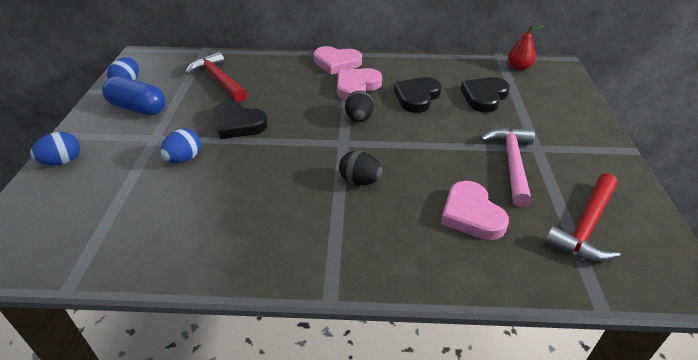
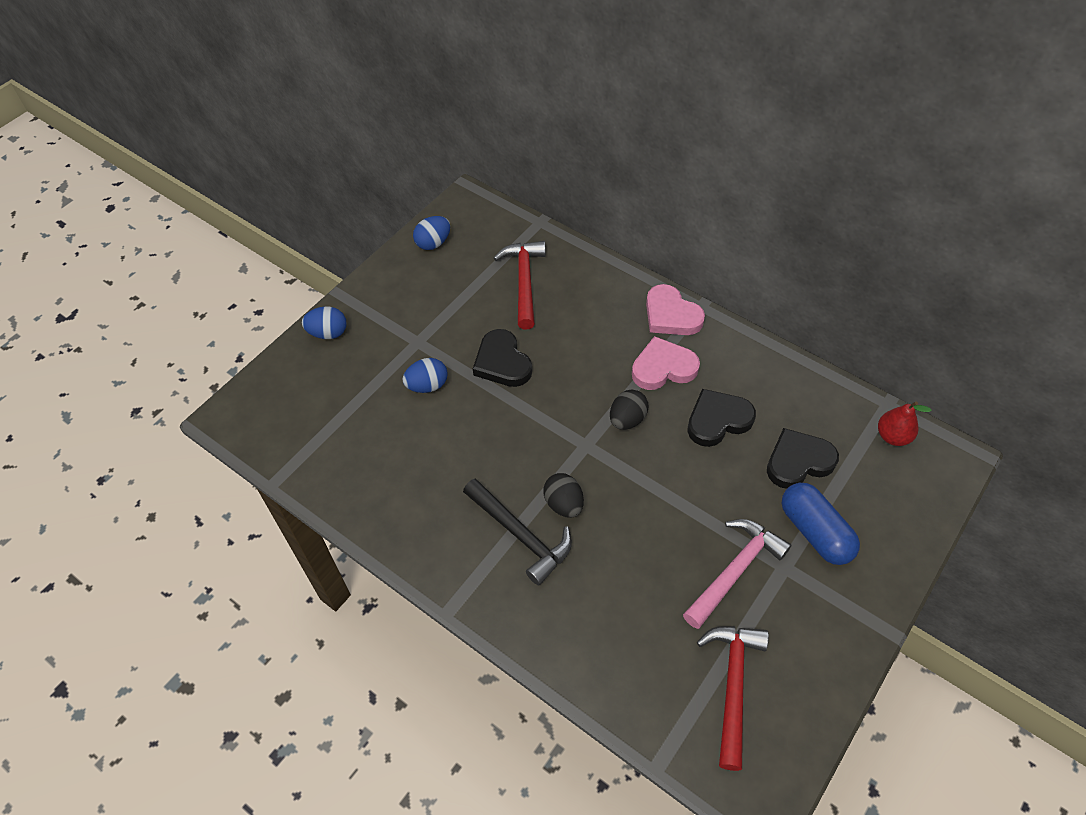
camera: 35 degrees right, 15 degrees up
blue capsule [102,76,165,116] -> blue capsule moved to [781,483,860,565]
pink heart [441,181,509,240] -> none
red hammer [544,173,620,262] -> red hammer turned 120 degrees clockwise [697,626,769,771]
none -> black hammer [463,478,572,585]

